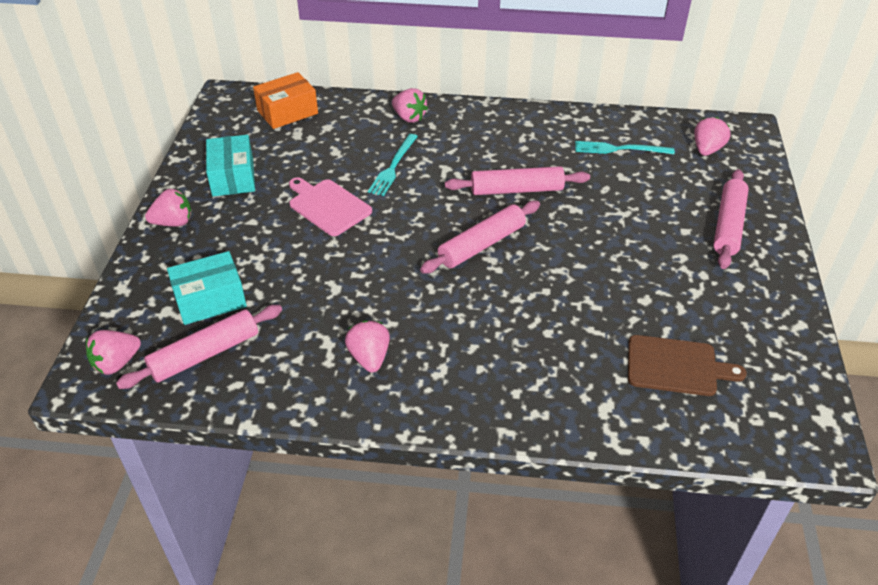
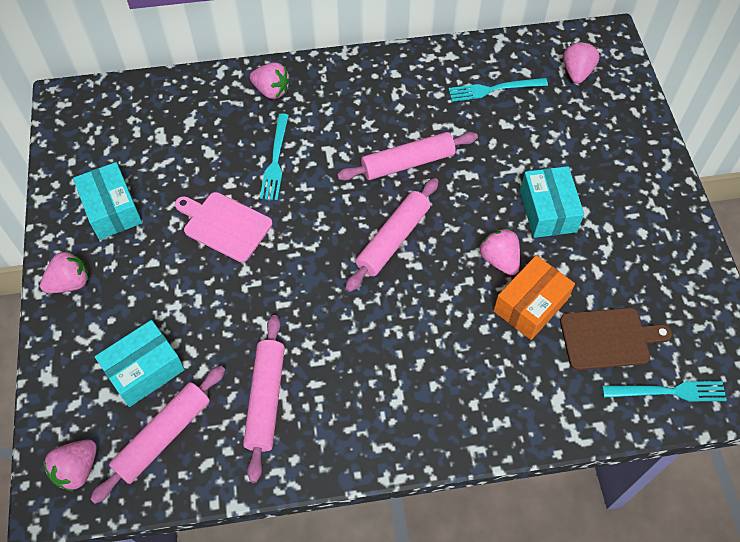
camera: 15 degrees left, 15 degrees up
orange box [253,72,318,129] -> orange box moved to [493,255,575,340]
pink strawberry [345,320,390,373] -> pink strawberry moved to [479,228,520,275]
pink rolling pin [713,169,749,269] -> pink rolling pin moved to [243,315,285,483]
none -> turquoise box [520,166,584,238]
none -> turquoise fork [602,381,727,402]

